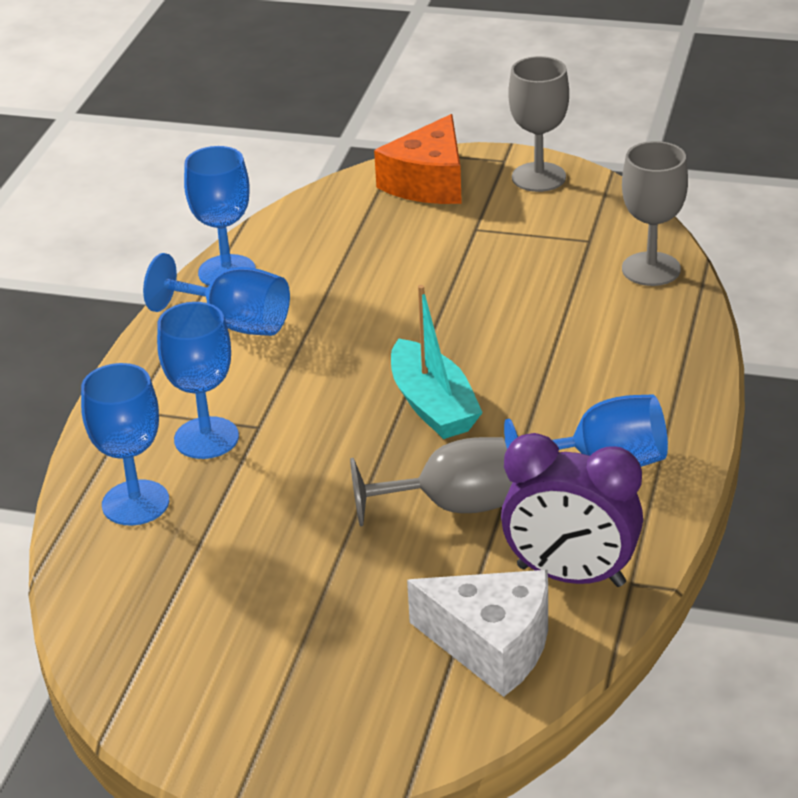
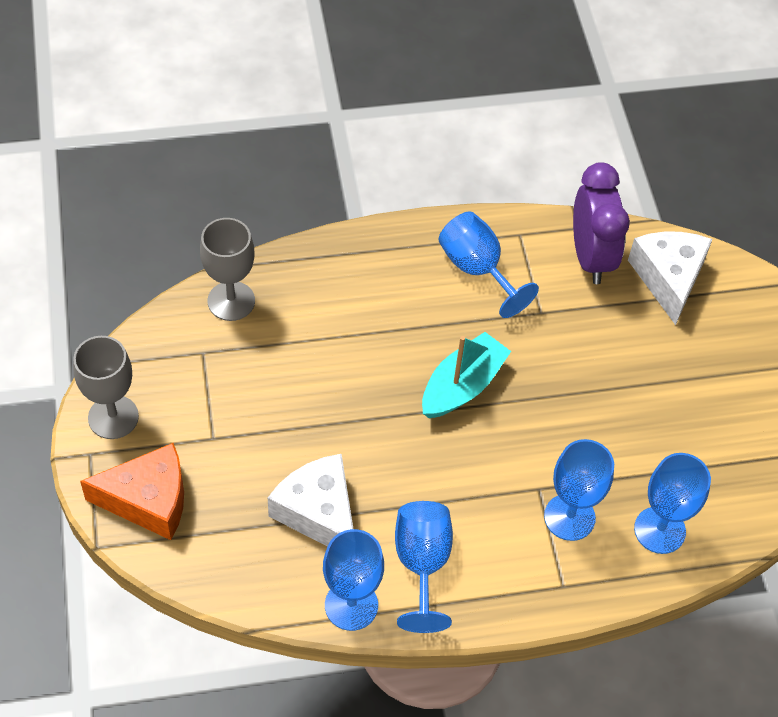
camera: 120 degrees left, 20 degrees up
grey goblet [350,437,512,526] -> none
none -> white cheese [268,454,353,546]

